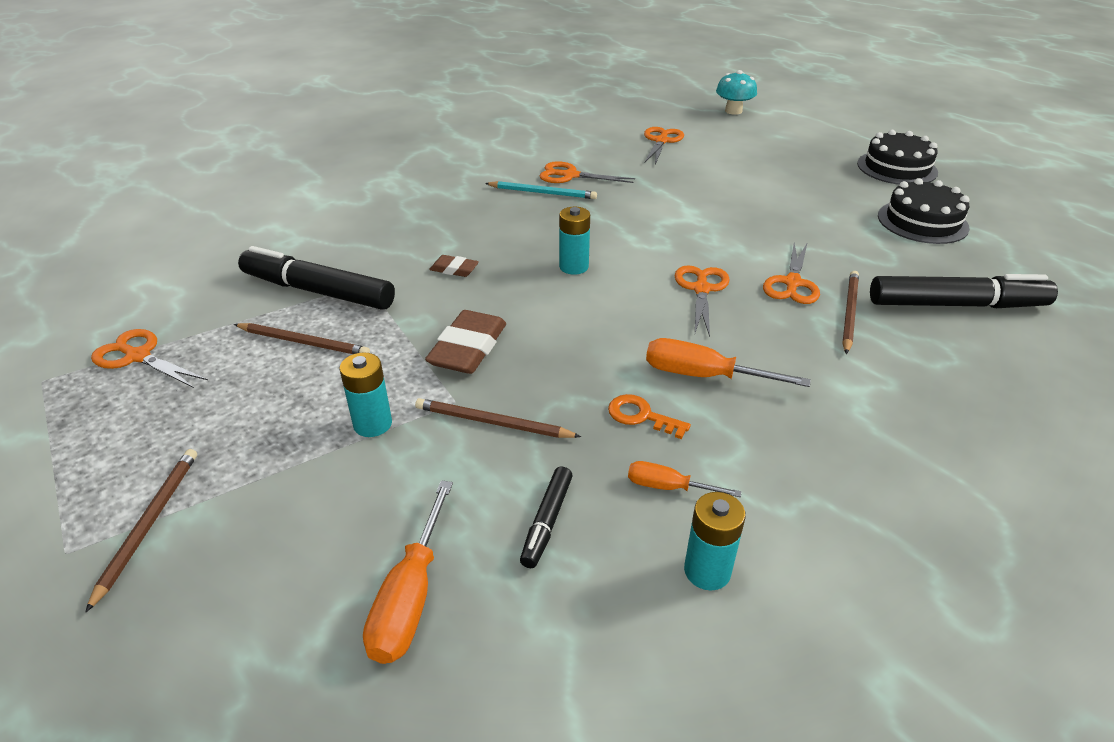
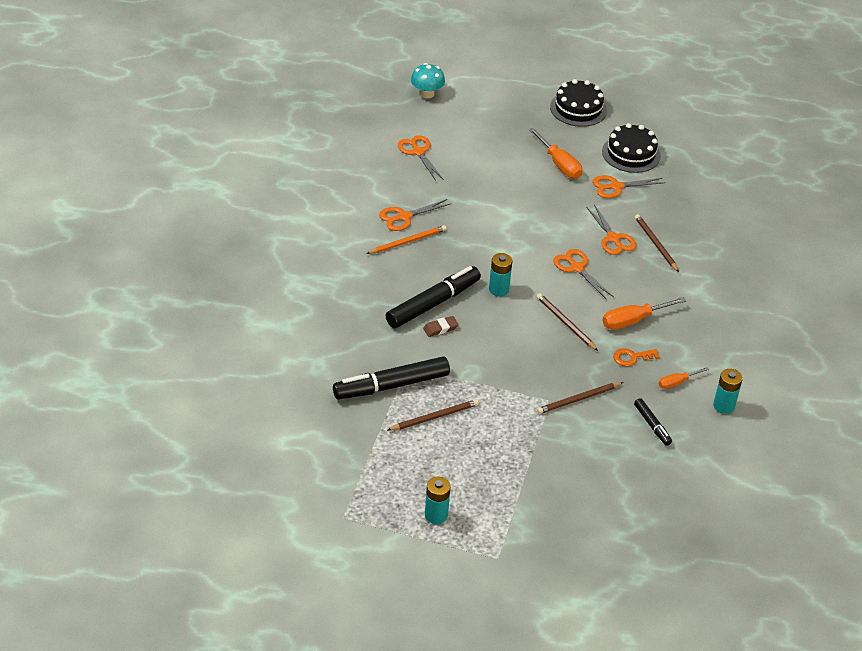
camera: 45 degrees left, 5 degrees up
brown pencil [85,449,197,613] -> brown pencil moved to [537,293,598,351]
orange scissors [91,329,208,388] -> orange scissors moved to [592,175,665,198]
turquoise battery [339,352,392,437] -> turquoise battery moved to [425,477,451,524]
orange screwdriver [363,480,453,664] -> orange screwdriver moved to [529,128,582,179]
brown eraser [425,310,506,374] -> none
turquoise pencil [485,181,597,199] -> orange pencil [366,225,446,254]
black marker [870,274,1058,308] -> black marker moved to [385,266,481,328]

